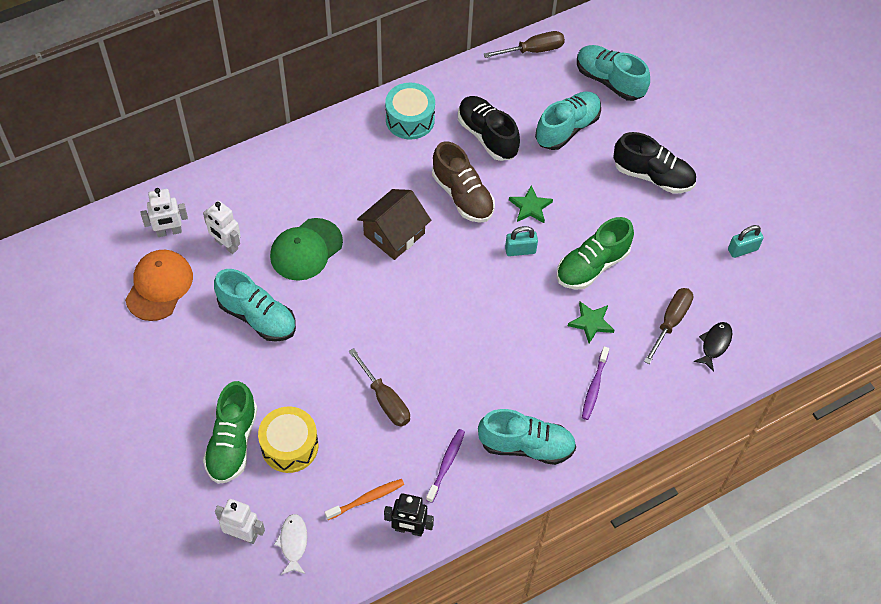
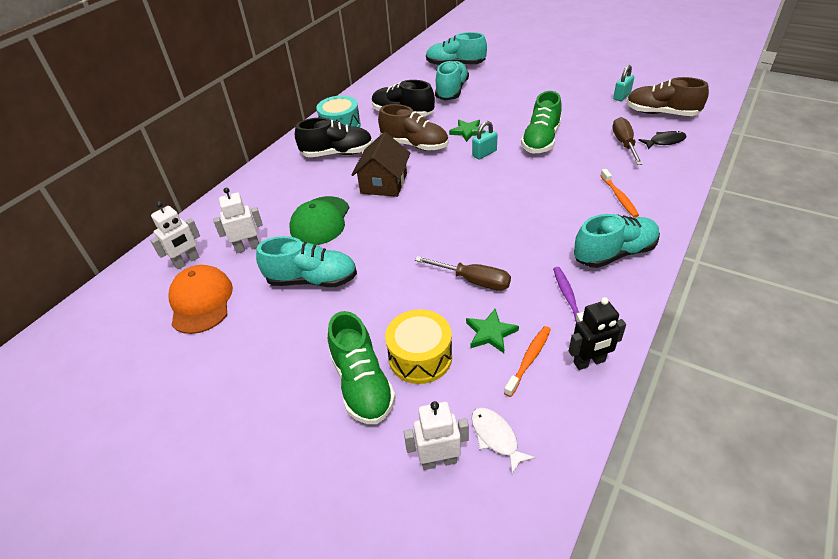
camera: 25 degrees left, 15 degrees down
white robot [203,201,241,254] -> white robot turned 150 degrees clockwise [213,188,263,253]
brown screwdriver [484,31,565,58] -> none
green star [568,302,615,343] -> green star moved to [466,309,519,353]
purple toothbrush [582,347,609,420] -> orange toothbrush [600,169,639,217]
black shoe [613,132,696,194] -> black shoe moved to [295,118,373,157]
black fish [694,322,732,372] -> black fish turned 75 degrees clockwise [639,131,687,149]
none -> brown shoe [626,77,709,116]

